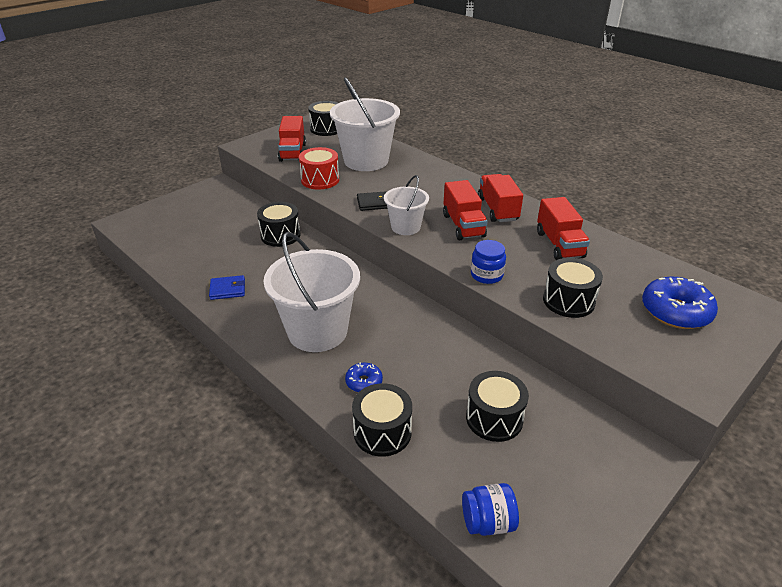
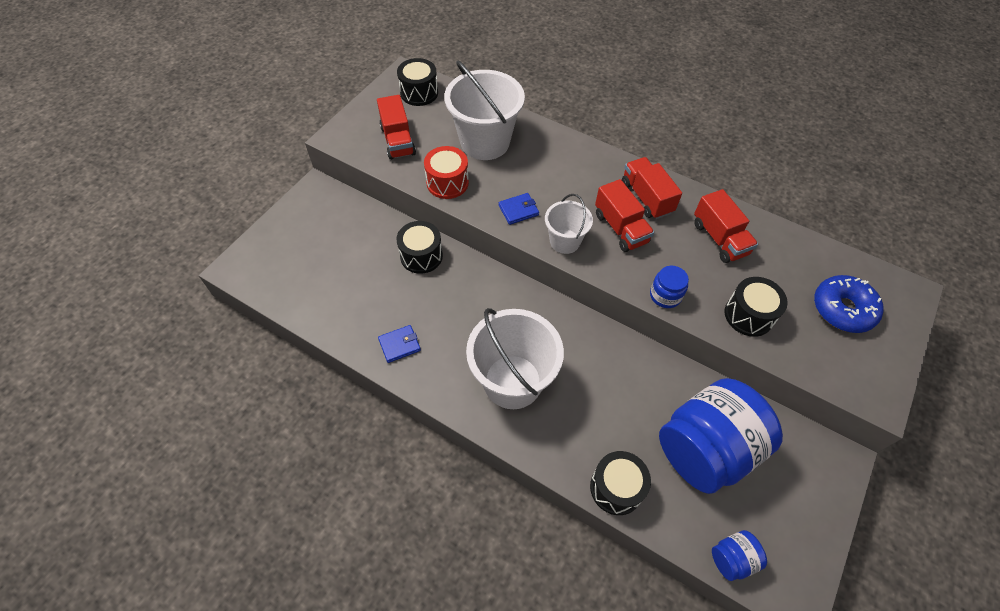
camera: 15 degrees left, 20 degrees up
blue donut [345,362,383,393] -> none
black wallet [357,191,388,211] -> blue wallet [499,193,539,225]
black drum [466,371,529,442] -> blue jar [659,378,783,494]

